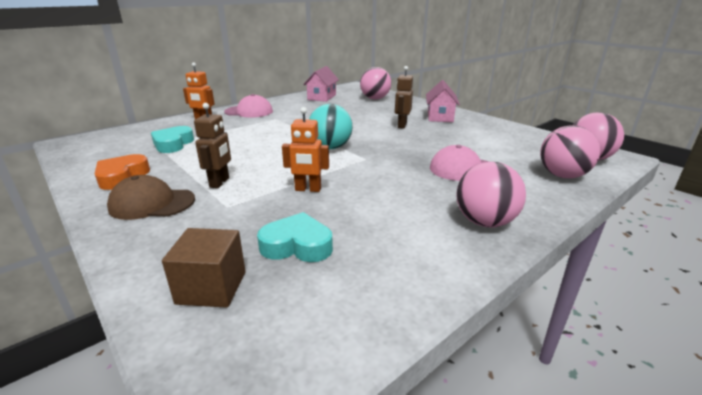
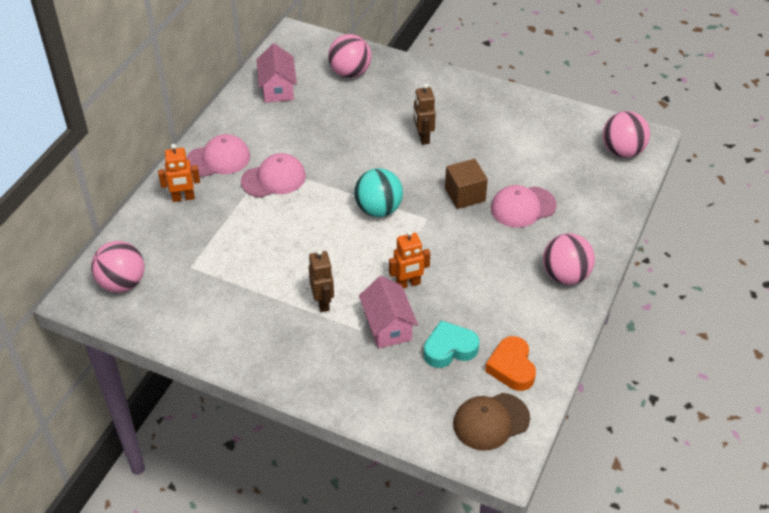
camera: 25 degrees left, 20 degrees up
orange heart [95,154,150,190] -> orange heart moved to [485,336,536,391]
brown cap [107,175,195,220] -> brown cap moved to [453,393,530,450]
turquoise heart [151,126,194,153] -> none
brown cube [162,228,246,308] -> brown cube moved to [445,159,488,209]
pink house [426,80,460,122] -> pink house moved to [359,276,418,348]
pink ball [540,126,600,178] -> pink ball moved to [91,241,145,293]
none -> pink cap [241,153,306,198]

